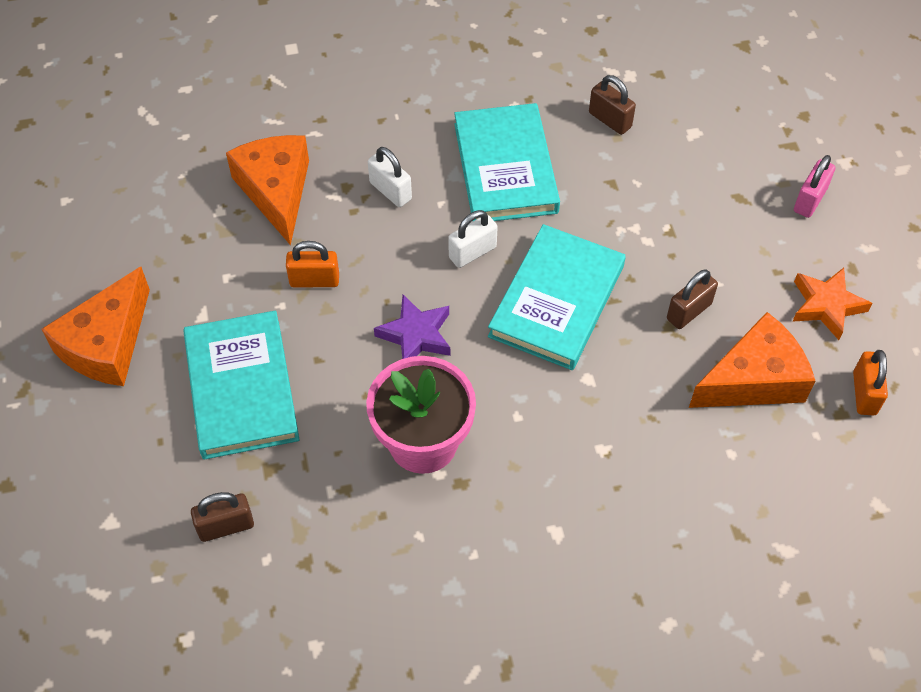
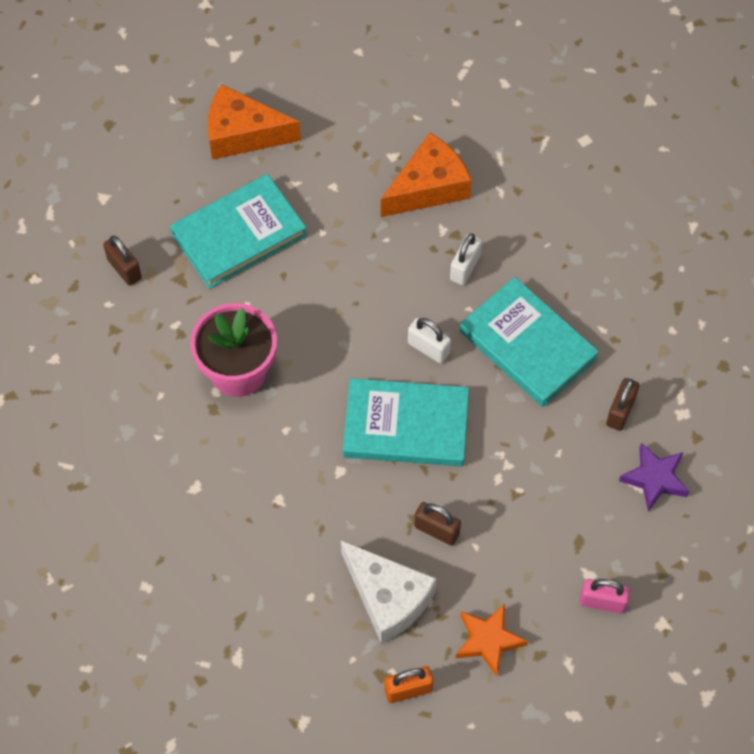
camera: 70 degrees right, 5 degrees up
orange padlock [286,241,339,287] -> none
purple star [374,295,450,359] -> purple star moved to [619,443,689,512]
turquoise book [454,103,560,221] -> turquoise book turned 75 degrees clockwise [460,277,599,407]
orange cheese [689,312,815,408] -> white cheese [341,540,437,644]

